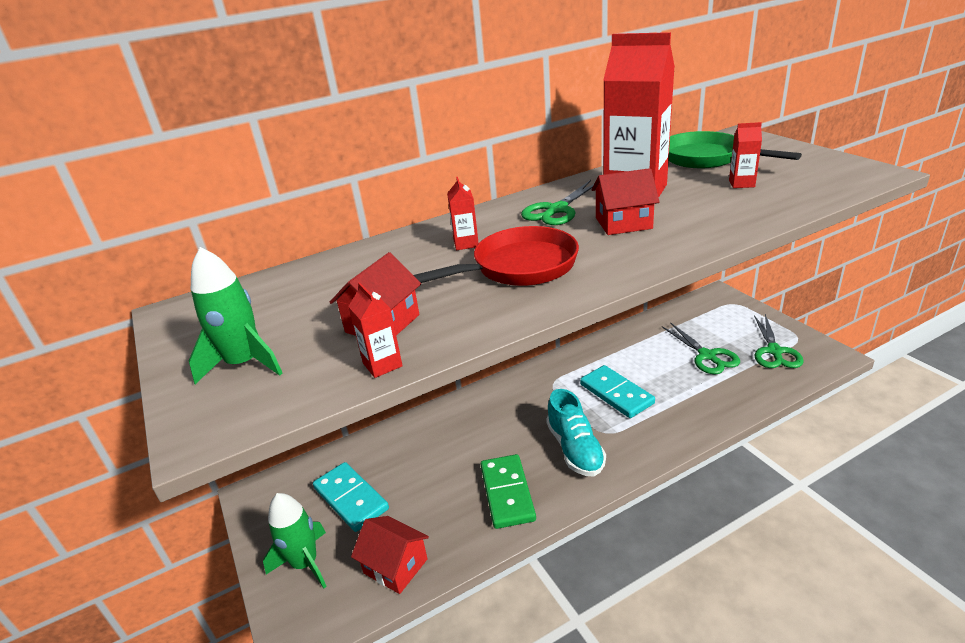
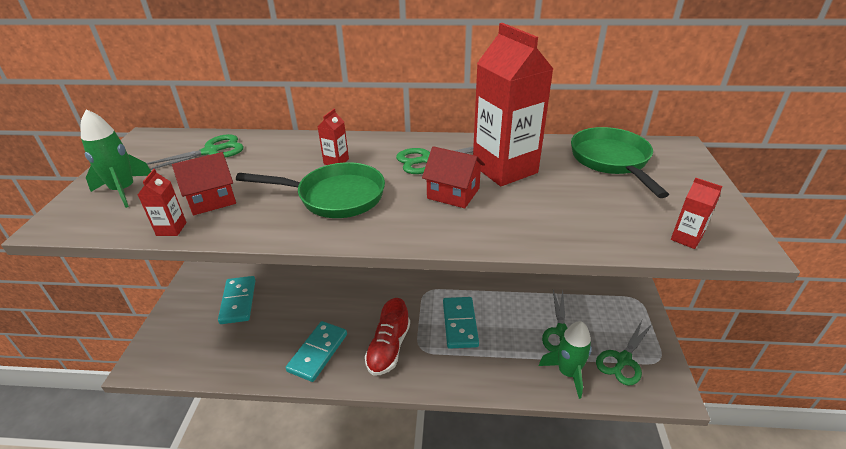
camera: 30 degrees right, 5 degrees up
green rocket [263,493,327,588] -> green rocket moved to [539,321,592,399]
red house [351,516,429,594] -> none
red pan [414,226,579,286] -> green pan [236,162,385,218]
green domino [481,454,536,529] -> turquoise domino [286,321,347,382]
turquoise shoe [546,389,606,476] -> red shoe [365,298,410,376]
red carton [729,122,762,188] -> red carton moved to [671,178,722,249]
none -> green scissors [147,134,244,170]

